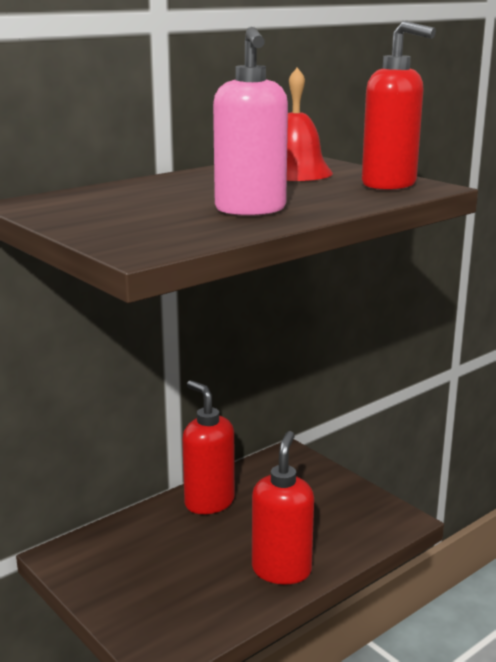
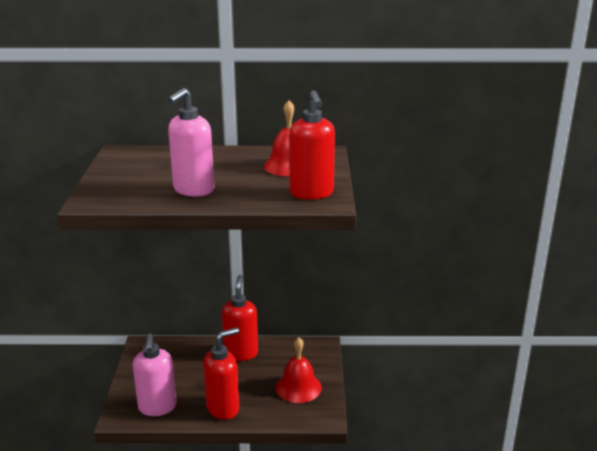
camera: 40 degrees right, 5 degrees up
none -> pink soap dispenser [133,334,177,416]
none -> red bell [276,337,322,403]

